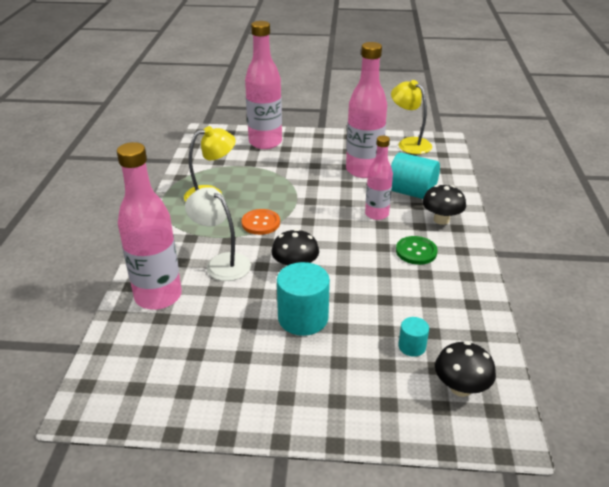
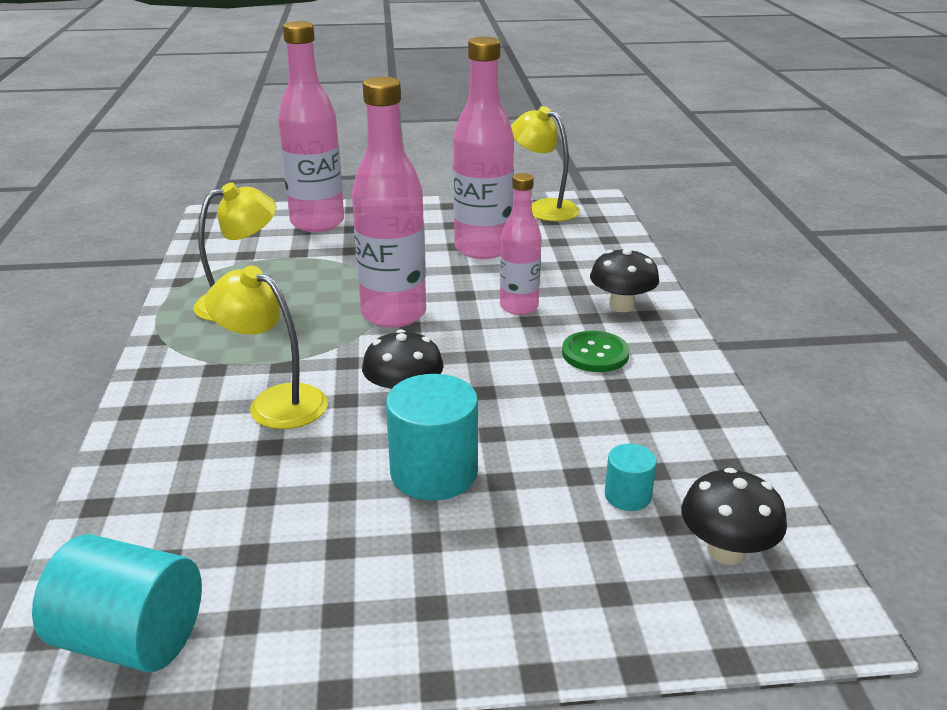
camera: 10 degrees left, 5 degrees down
pink bottle [117,142,182,310] -> pink bottle moved to [352,77,426,328]
white lamp [185,187,251,281] -> yellow lamp [205,266,328,429]
orange button [242,209,280,235] -> none
turquoise cylinder [391,152,440,199] -> turquoise cylinder moved to [32,534,202,672]

